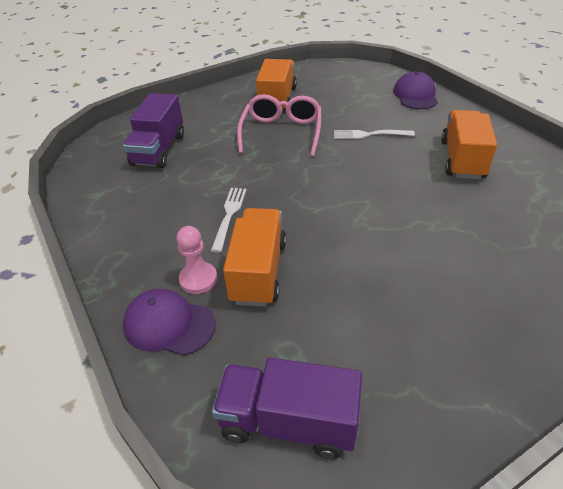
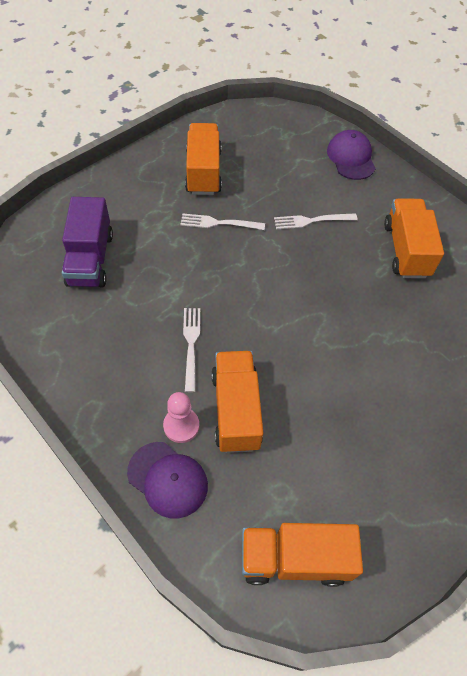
camera: 15 degrees left, 15 degrees up
purple cap [123,289,215,356] -> purple cap turned 150 degrees counterclockwise [127,442,208,519]
purple truck [212,358,362,459] -> orange truck [242,523,363,587]
pink glasses [237,94,321,156] -> white fork [180,213,265,230]

